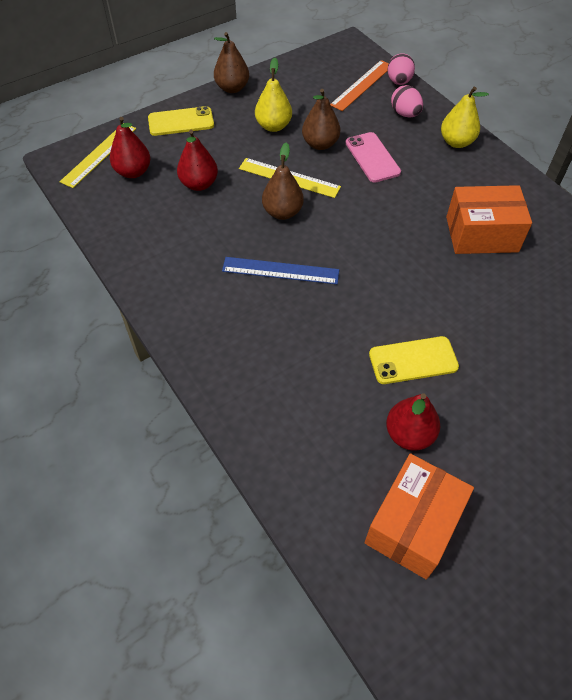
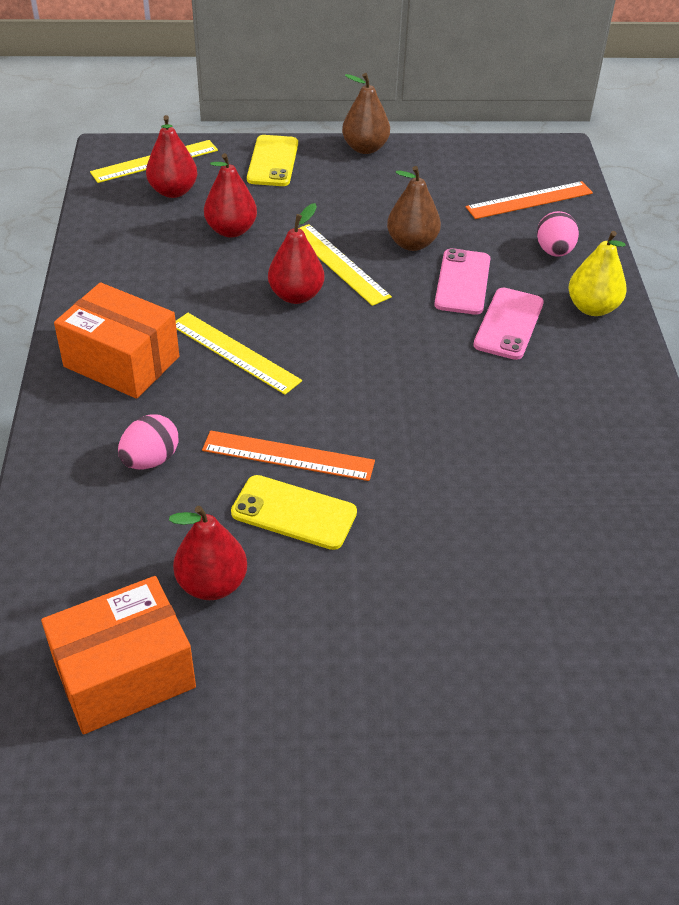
camera: 30 degrees right, 10 degrees down
yellow phone [148,106,214,136] -> yellow phone turned 75 degrees clockwise [247,135,298,186]
blue ruler [222,257,339,284] -> yellow ruler [176,313,302,395]
yellow pear [255,58,292,132] -> none
brown pear [262,142,304,220] -> red pear [268,203,324,304]
pink egg [388,53,415,85] -> pink egg moved to [118,414,178,469]
orange box [446,185,532,254] -> orange box moved to [54,282,179,399]
none -> orange ruler [202,430,375,481]
none -> pink phone [473,288,544,360]

